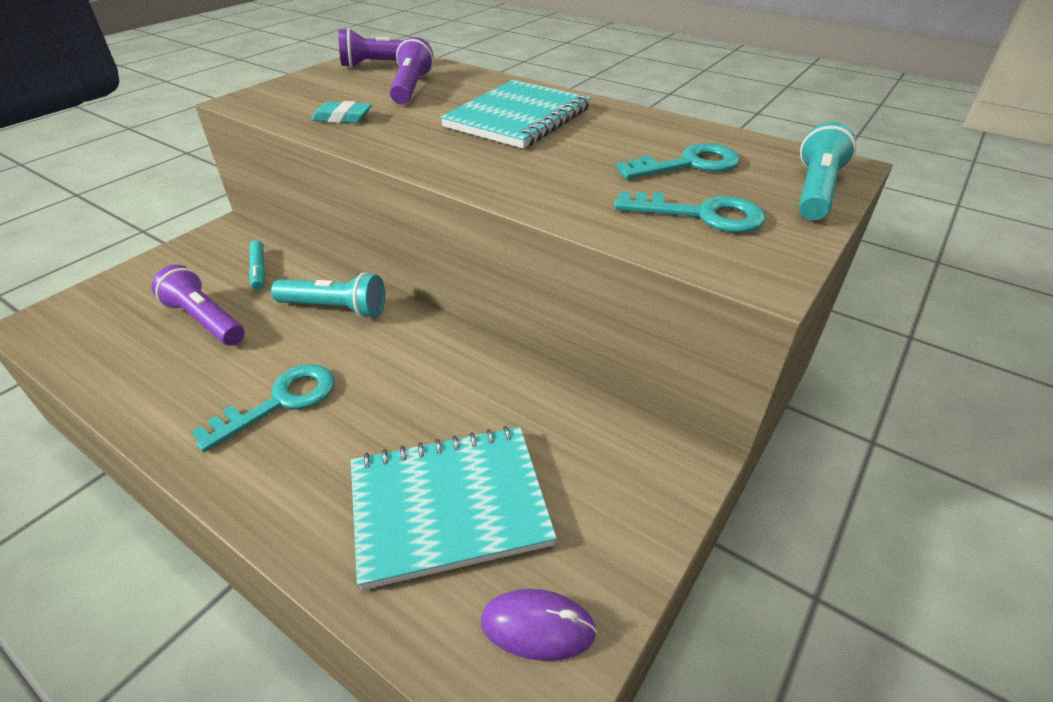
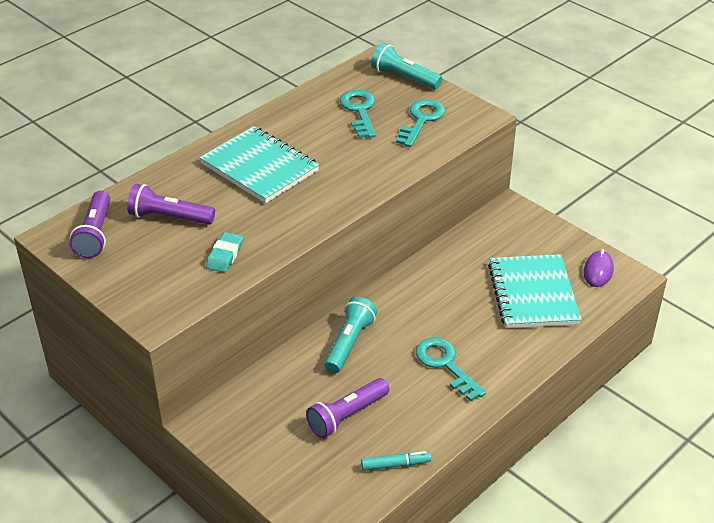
camera: 80 degrees left, 0 degrees up
turquoise marker [249,240,265,290] -> turquoise marker moved to [361,451,431,471]

